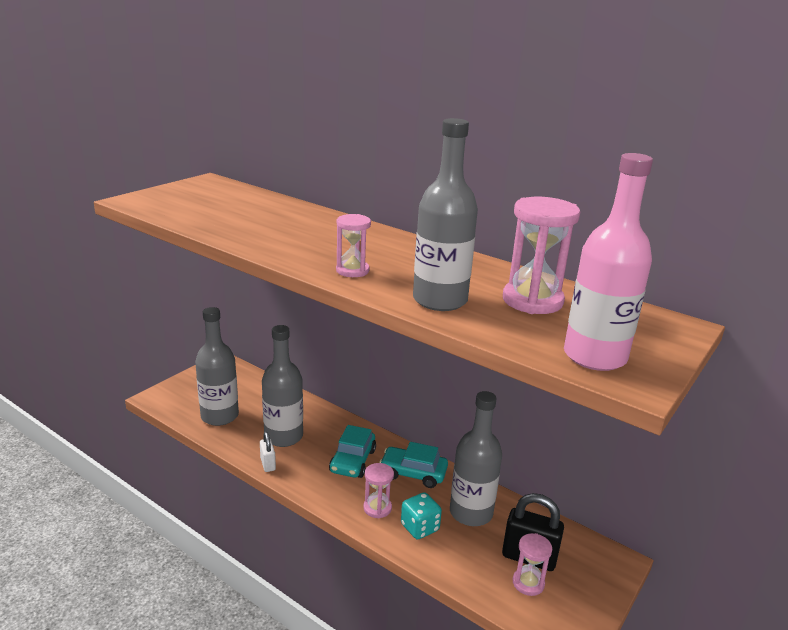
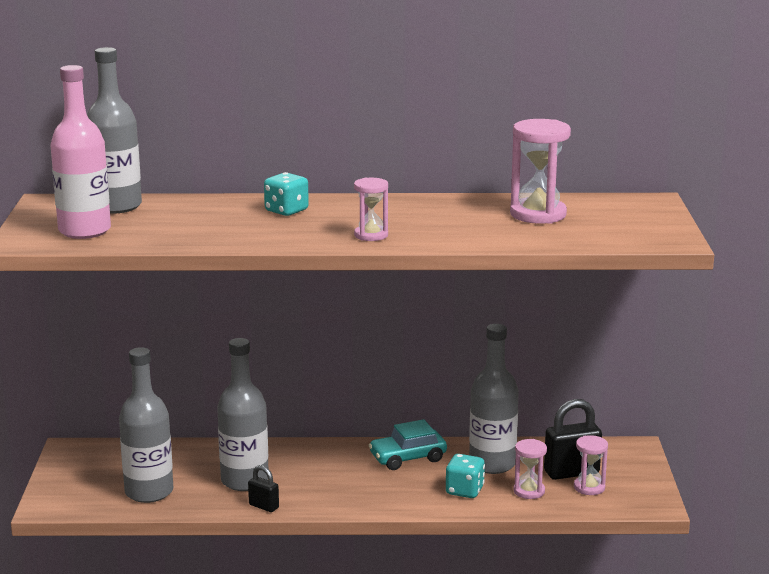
camera: 35 degrees left, 5 degrees down
white padlock [260,432,276,472] -> black padlock [248,465,279,512]
turquoise car [329,425,376,478] -> none
pink hourglass [363,463,394,519] -> pink hourglass moved to [513,439,547,499]
grey bottle [413,118,478,311] -> grey bottle moved to [87,47,142,213]
pink bottle [564,153,653,371] -> pink bottle moved to [50,65,111,239]
none -> turquoise dice [264,172,309,216]

